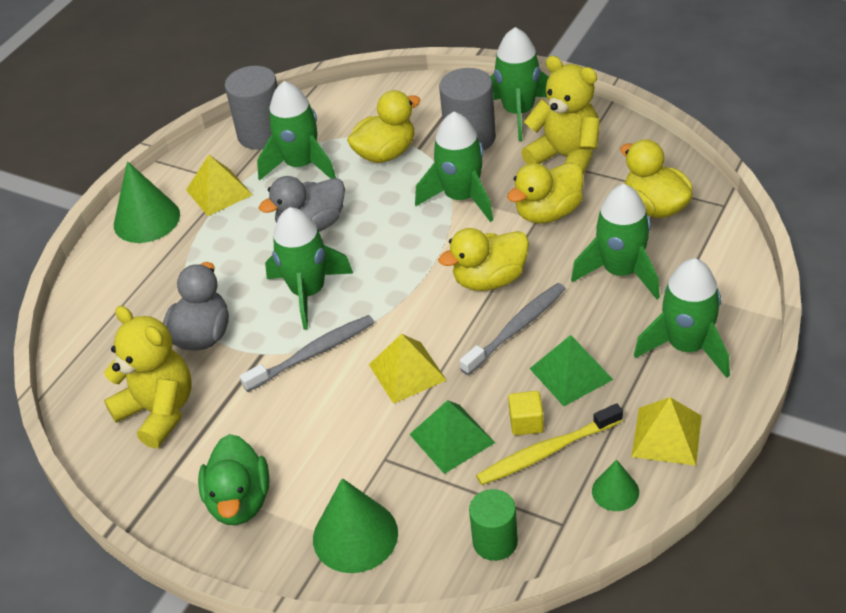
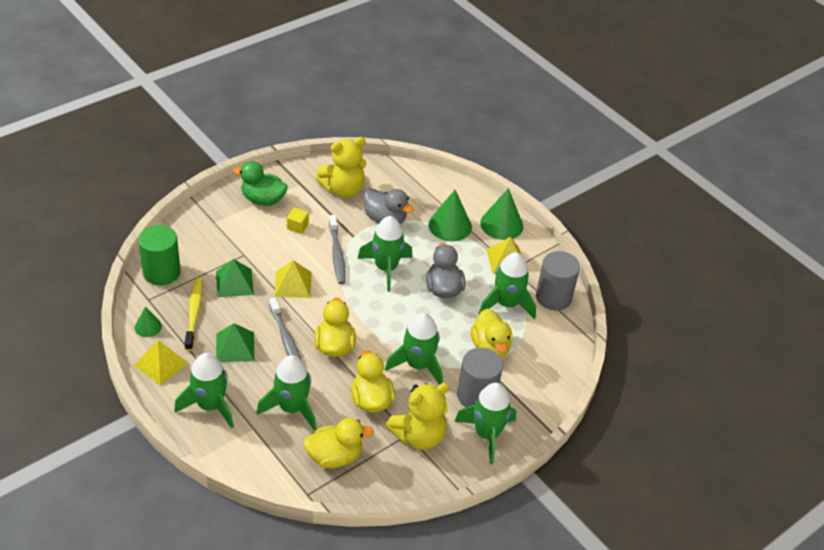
camera: 105 degrees right, 0 degrees up
green cone [313,478,398,573] -> green cone moved to [428,190,472,241]
green cylinder [469,489,518,561] -> green cylinder [138,225,180,285], size x1.53
yellow cube [508,391,544,435] -> yellow cube moved to [287,208,309,234]

